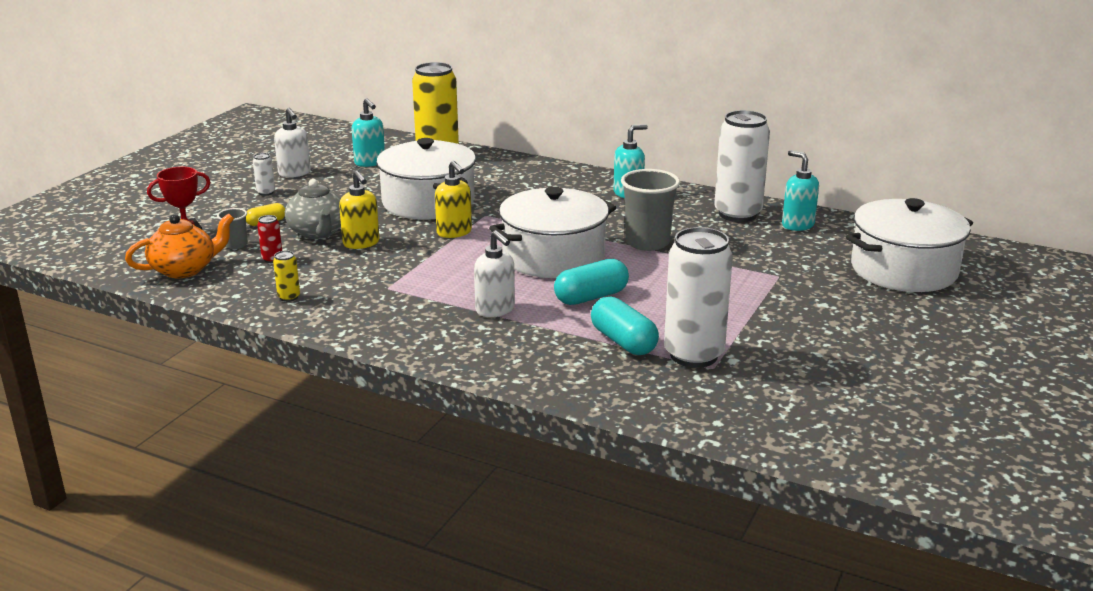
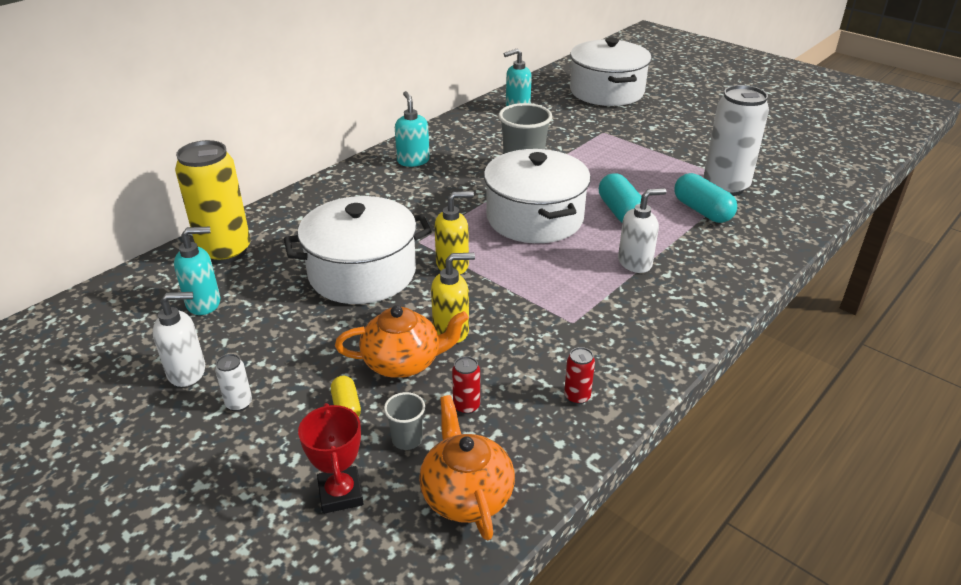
camera: 75 degrees left, 10 degrees up
yellow can [273,250,300,302] -> red can [564,347,595,405]
grey teapot [285,179,341,239] -> orange teapot [335,305,469,378]
turquoise capsule [591,297,659,355] -> turquoise capsule turned 75 degrees clockwise [674,173,737,223]
white can [714,110,770,222] -> none

